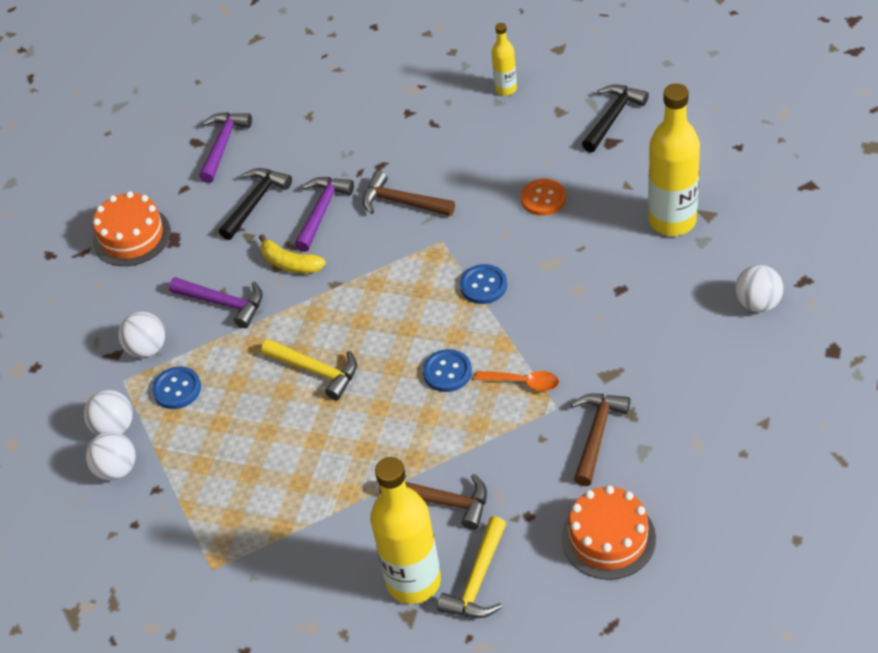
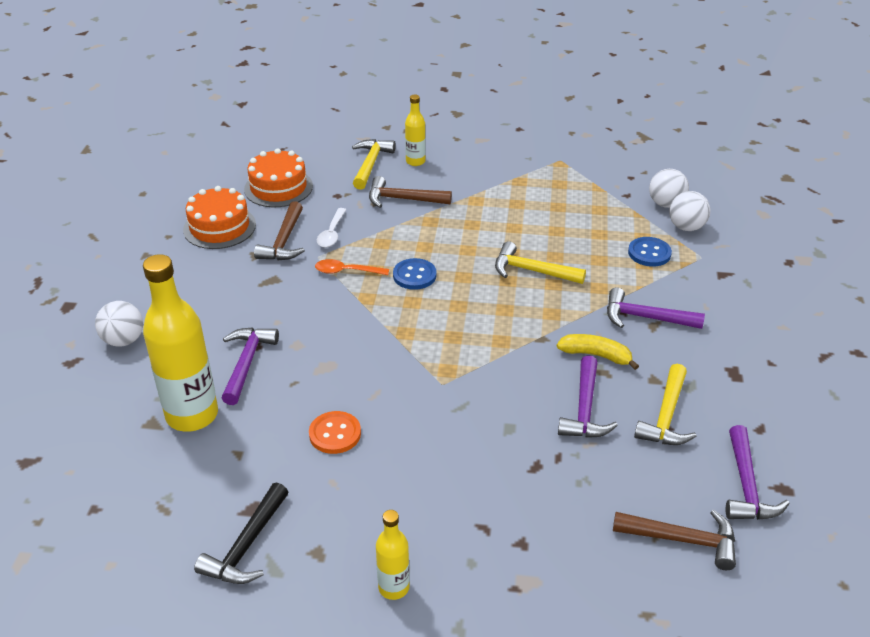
camera: 165 degrees right, 10 degrees down
orange cake [93,191,171,266] -> orange cake moved to [183,186,256,249]
white ball [118,312,165,358] -> none
black hammer [219,168,292,240] -> yellow hammer [634,364,697,445]
brown hammer [363,171,455,216] -> brown hammer moved to [613,510,736,570]
yellow bottle [370,457,441,604] -> yellow bottle [405,94,426,166], size x0.51
blue button [460,264,507,304] -> none
none -> purple hammer [221,327,279,405]
none -> white spoon [317,208,346,247]

